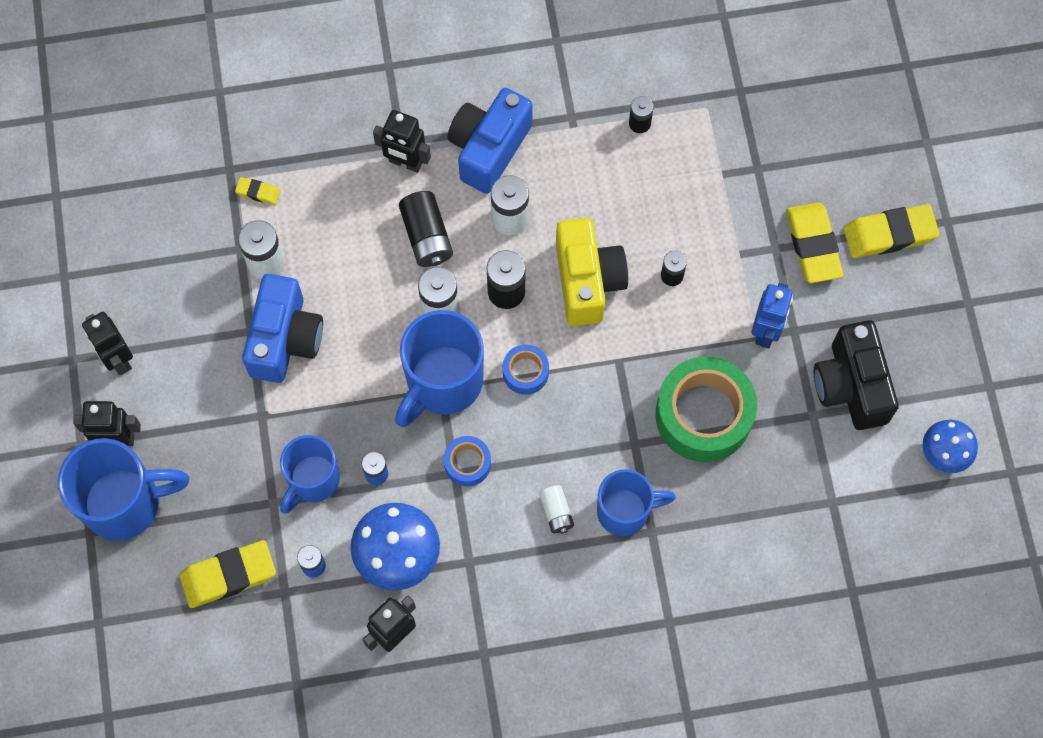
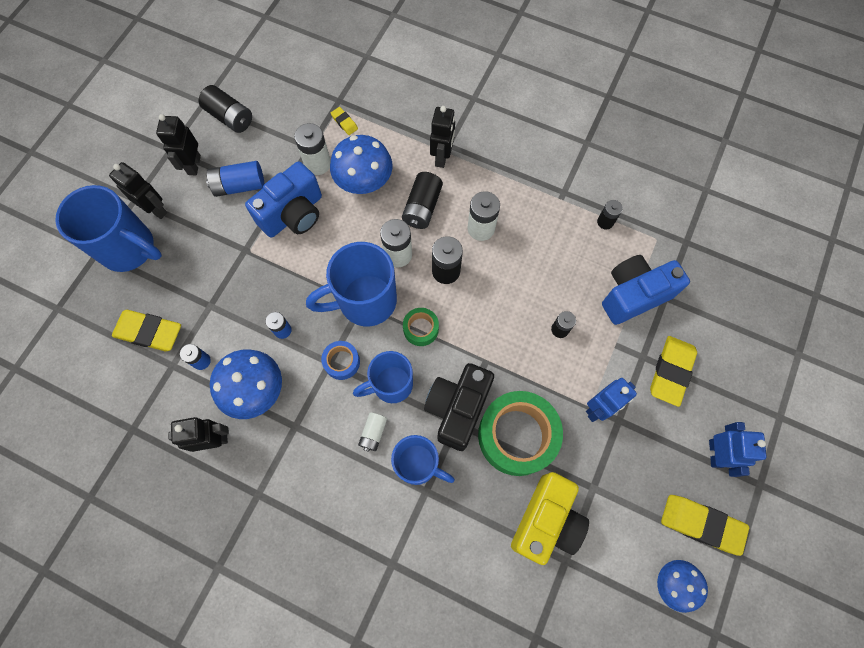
camera: 35 degrees right, 0 degrees up
blue mug [280,435,340,514] -> blue mug moved to [353,351,413,403]
black robot [373,110,431,173] -> black robot turned 135 degrees counterclockwise [430,106,455,168]
blue camera [447,88,533,194] -> blue camera moved to [602,255,690,325]
blue tape [503,345,549,395] -> green tape [403,308,439,346]
yellow camera [556,218,628,326] -> yellow camera moved to [511,472,589,565]
black camera [814,320,899,430] -> black camera moved to [424,363,494,451]
yellow eraser [843,204,939,258] -> yellow eraser moved to [661,495,749,556]
none -> black battery [199,85,252,133]
none -> blue battery [206,161,264,197]
none -> blue mushroom [330,135,393,194]
none -> blue robot [709,422,767,477]

